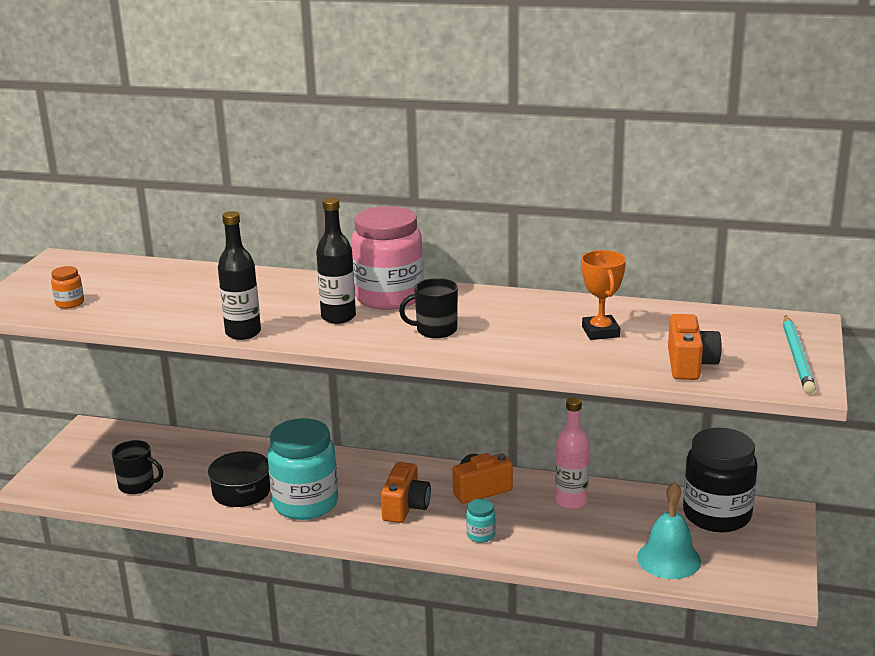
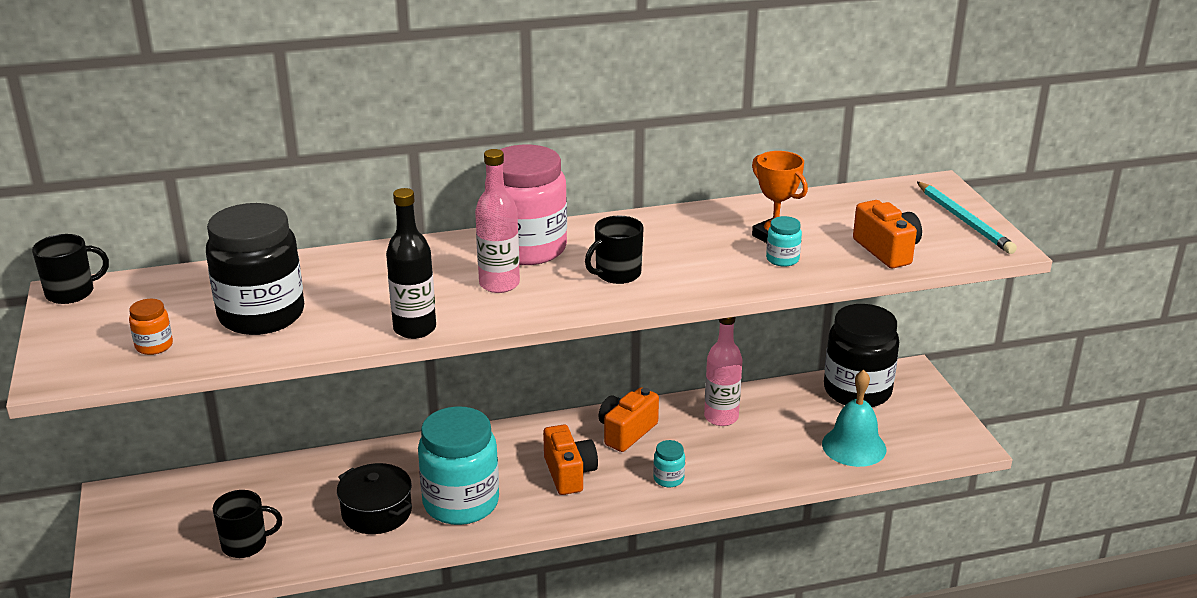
camera: 30 degrees left, 5 degrees up
black bottle [316,197,356,324] -> pink bottle [475,149,520,293]
none -> black mug [32,234,109,304]
none -> black jar [206,203,304,335]
none -> turquoise jar [766,216,802,267]

